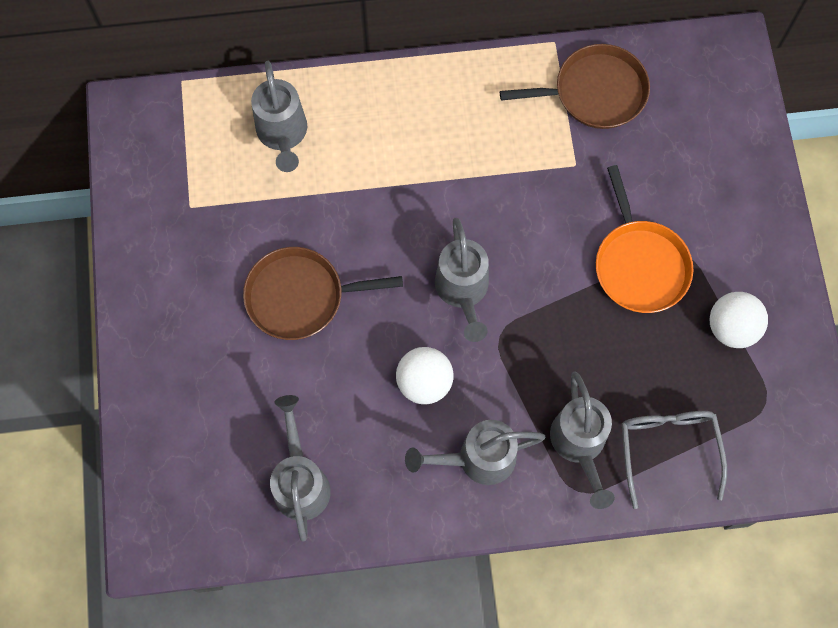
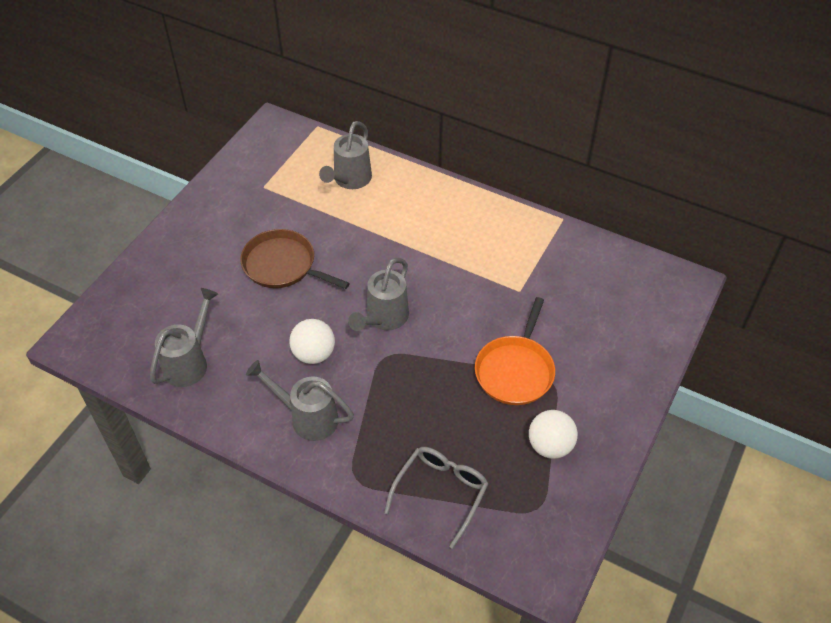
camera: 35 degrees right, 20 degrees down
brown pan [500,44,650,129] -> none
grey watering can [550,372,615,509] -> none

